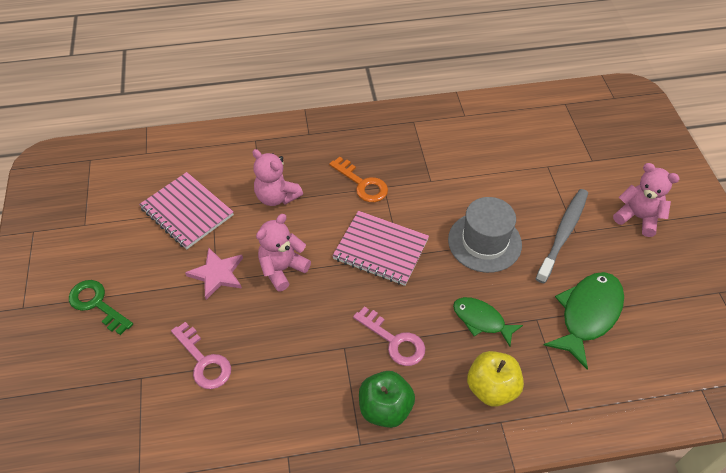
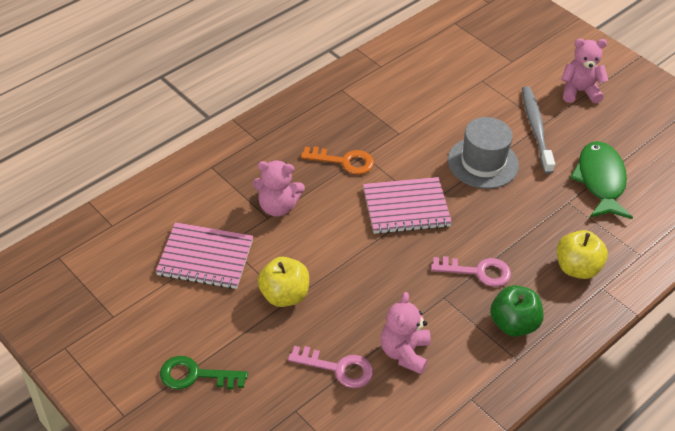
camera: 35 degrees left, 5 degrees down
pink star [185,248,243,300] -> yellow apple [258,257,309,307]
pink teddy bear [256,214,311,292] -> pink teddy bear moved to [381,292,431,374]
green fish [453,297,523,347] -> none

